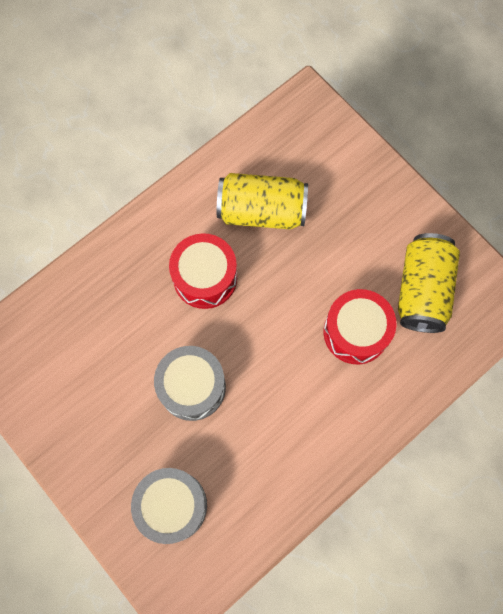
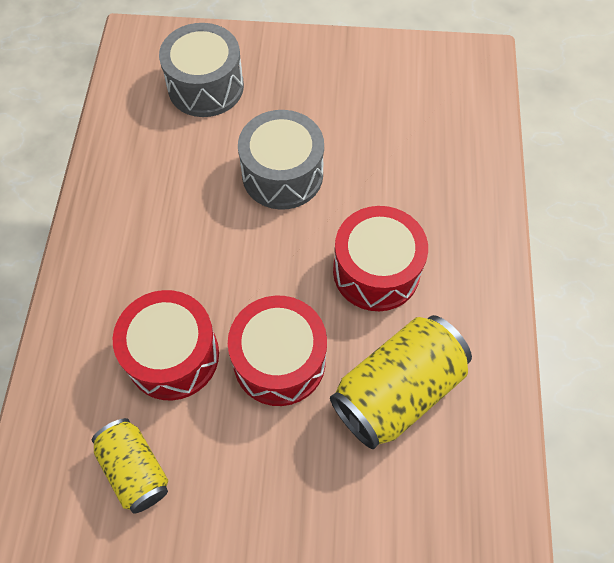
camera: 135 degrees right, 10 degrees down
yellow can [398,233,460,333] -> yellow can [92,418,168,514], size x0.61
none -> red drum [228,295,327,406]

